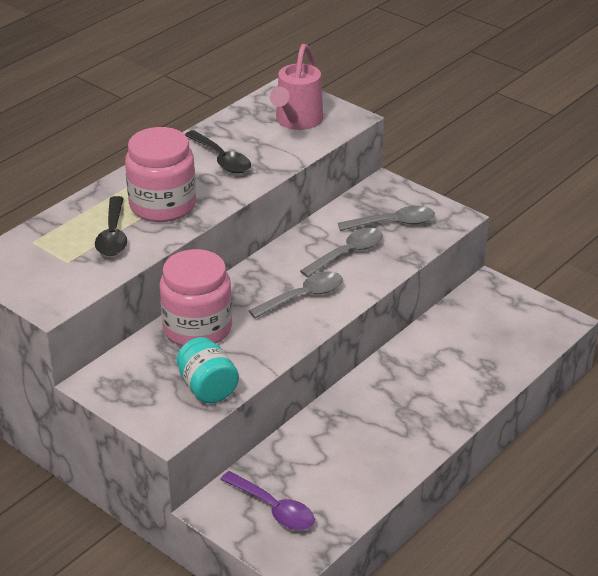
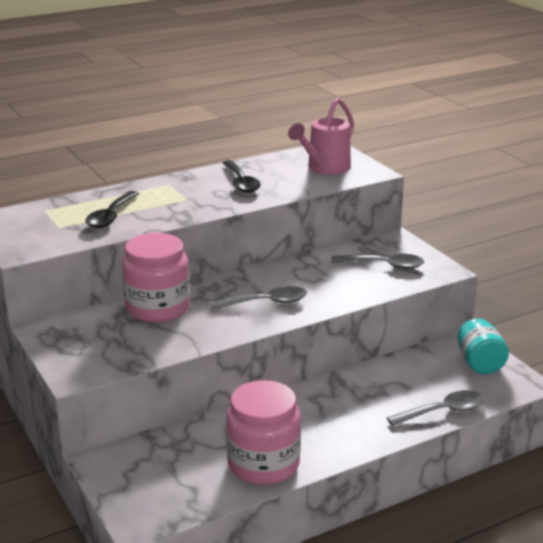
camera: 20 degrees right, 10 degrees down
pink jar [125,127,196,222] -> pink jar moved to [226,380,301,485]
turquoise jar [177,337,239,403] -> turquoise jar moved to [457,319,509,374]
purple spoon [220,471,315,530] -> none
grey spoon [300,228,383,277] -> grey spoon moved to [387,390,485,426]

